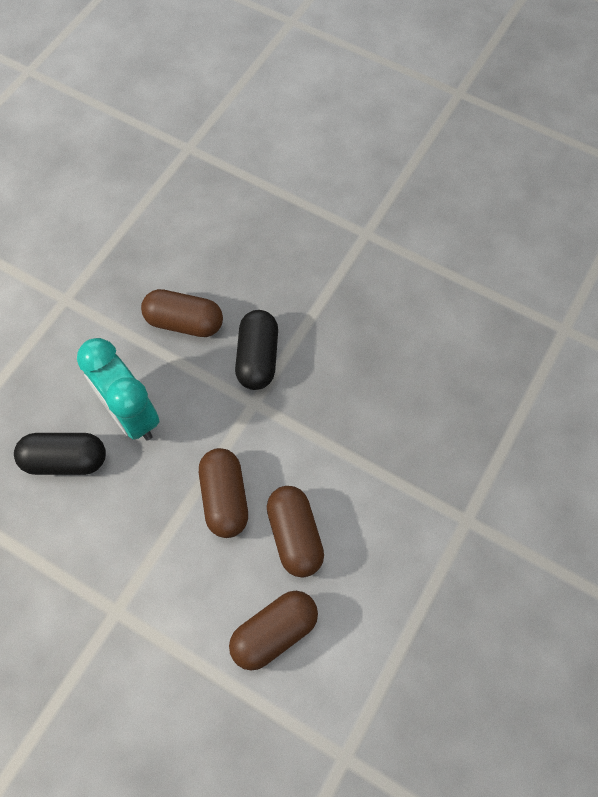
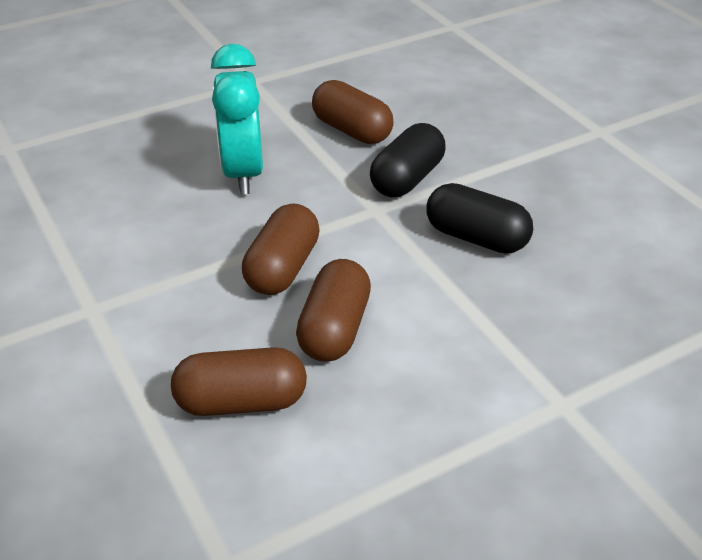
camera: 30 degrees right, 25 degrees down
black capsule [14,433,106,475] -> black capsule moved to [426,183,533,254]

